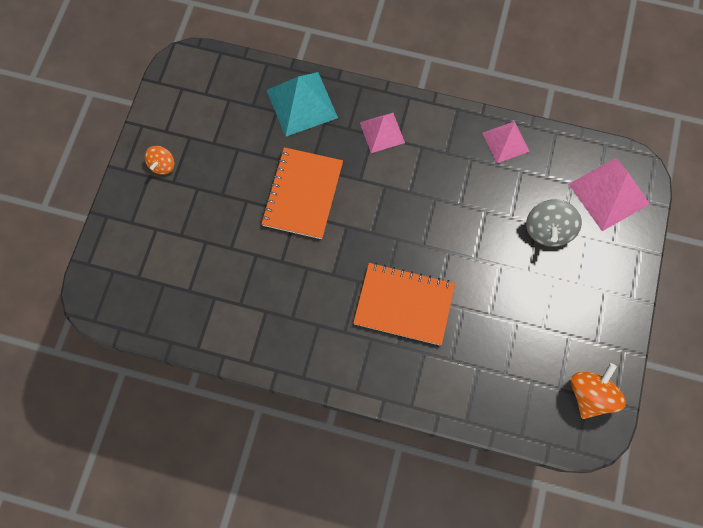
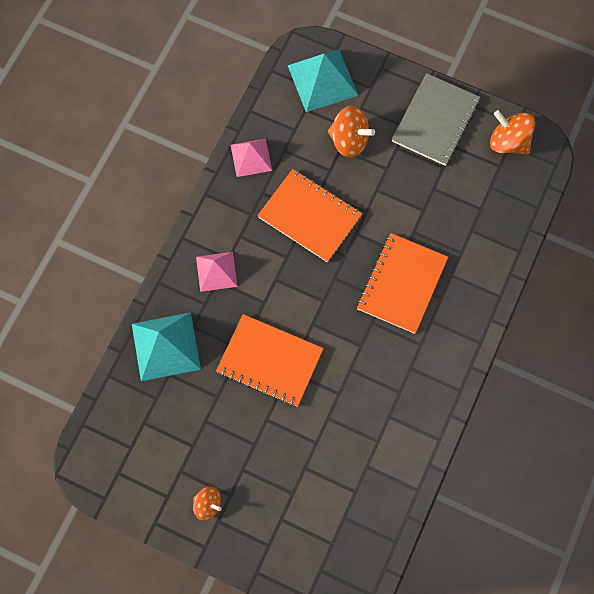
camera: 80 degrees left, 0 degrees up
grey spinning top [526,199,582,247] -> orange spinning top [328,106,375,158]
pink pyramid [569,158,650,231] -> turquoise pyramid [288,49,359,112]
none -> orange notebook [257,169,363,262]
none -> grey notebook [392,73,480,166]

